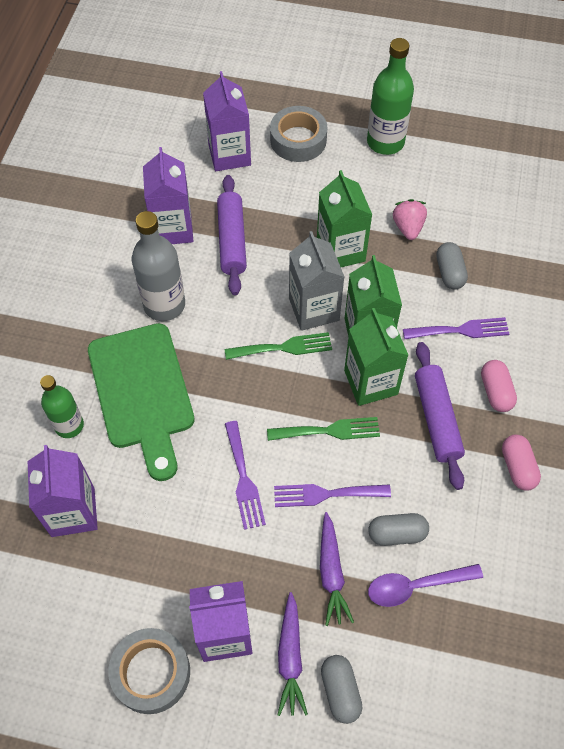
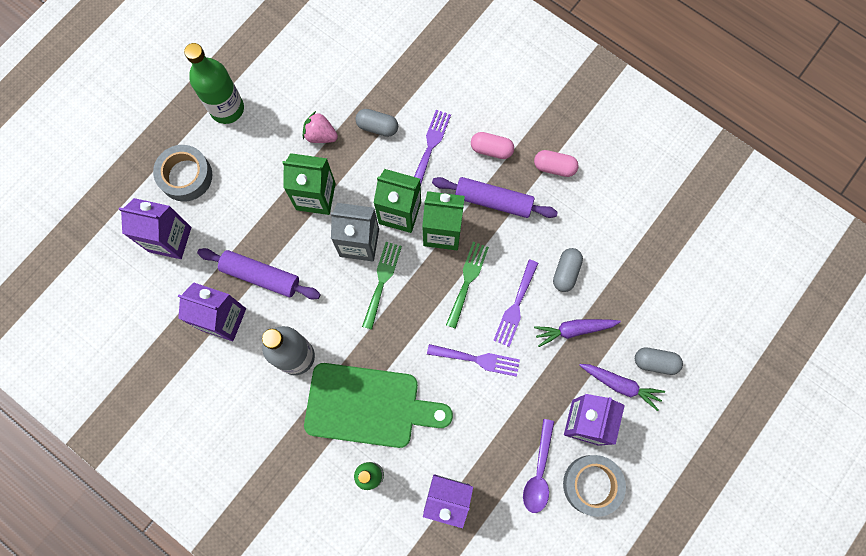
camera: 65 degrees left, 15 degrees up
purple carrot [320,512,354,626] -> purple carrot turned 150 degrees clockwise [534,319,621,347]
purple spoon [368,564,483,607] -> purple spoon moved to [523,419,554,513]

